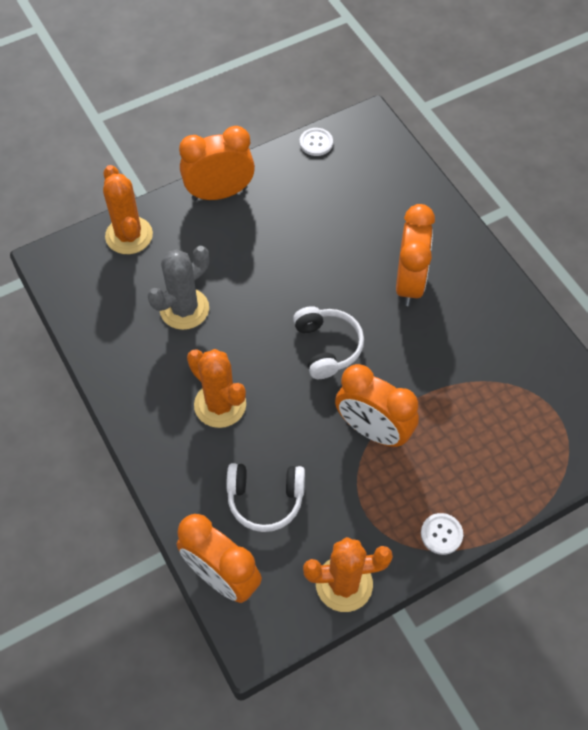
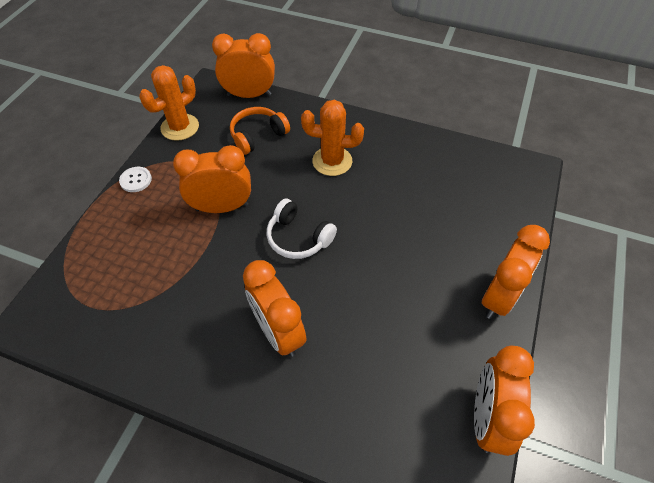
camera: 140 degrees right, 5 degrees down
orange cactus [103,165,153,254] -> none
grey cactus [148,246,209,330] -> none
white headphones [226,463,305,532] -> orange headphones [230,107,290,155]
white button [300,128,333,156] -> orange clock [474,346,535,456]

